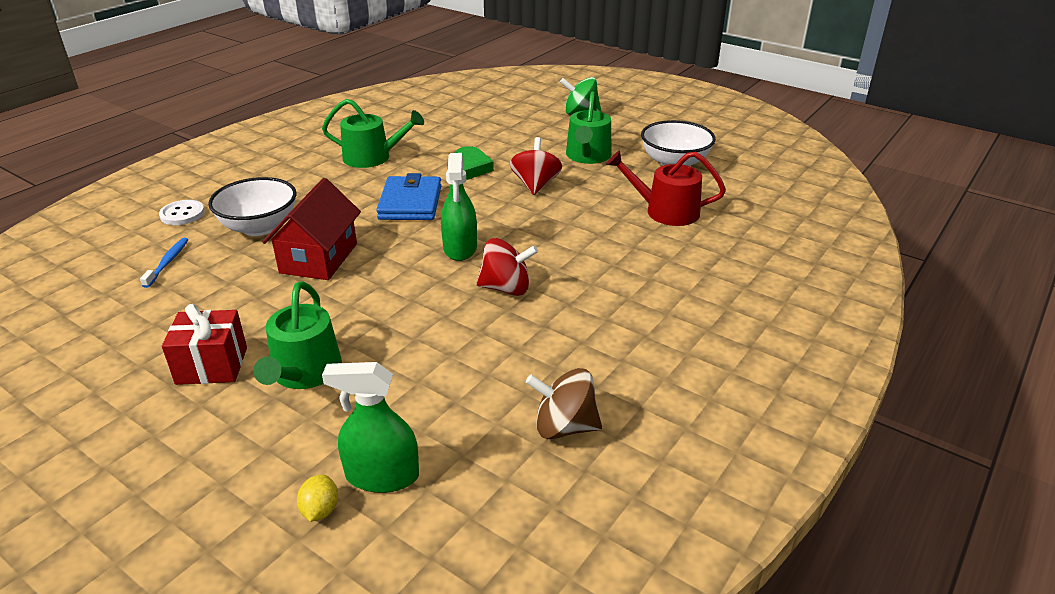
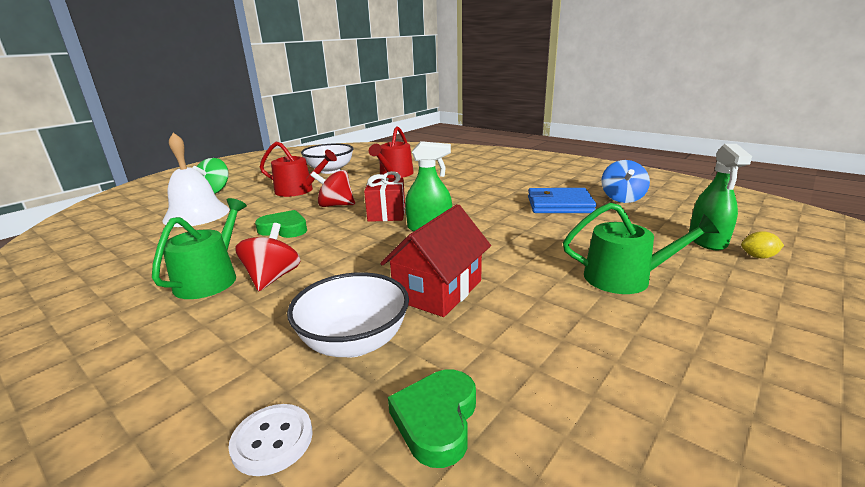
camera: 85 degrees left, 10 degrees down
blue toothbrush [140,238,189,288] -> green heart [388,370,476,468]
red gift [162,304,247,385] -> red gift moved to [364,171,405,222]
red house [263,178,361,280] -> red house turned 75 degrees counterclockwise [380,204,491,317]
blue wallet [376,173,441,220] -> blue wallet moved to [528,188,596,213]
red spinning top [476,238,538,296] -> red spinning top moved to [235,223,301,291]
brown spinning top [526,368,602,439] -> blue spinning top [601,160,650,203]
green watering can [566,91,612,164] -> red watering can [260,141,337,197]
none -> white bell [162,133,230,227]

